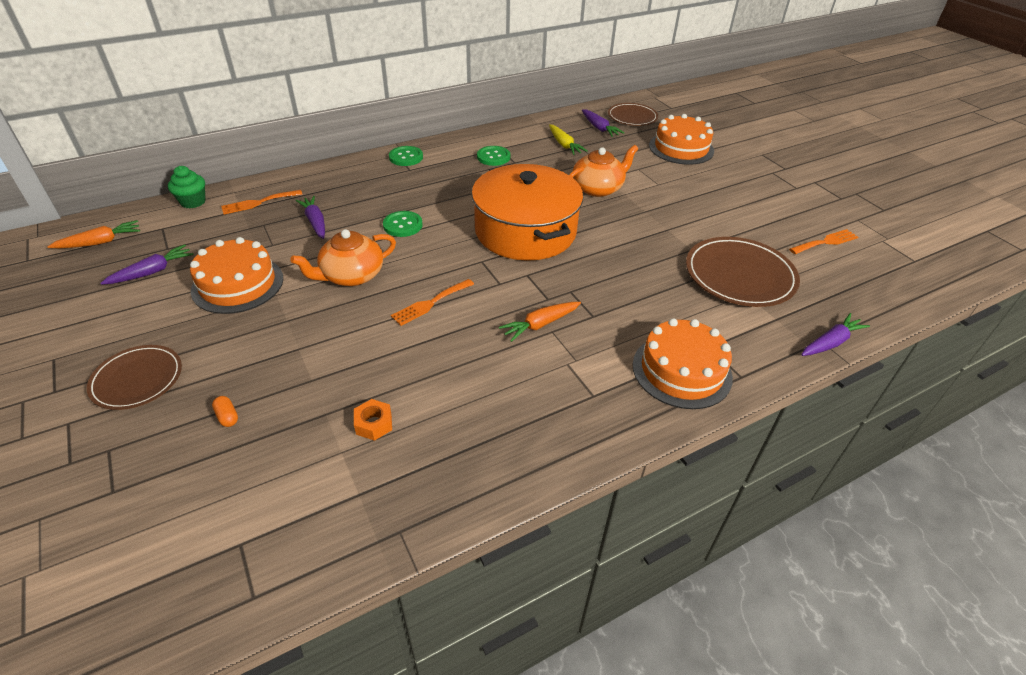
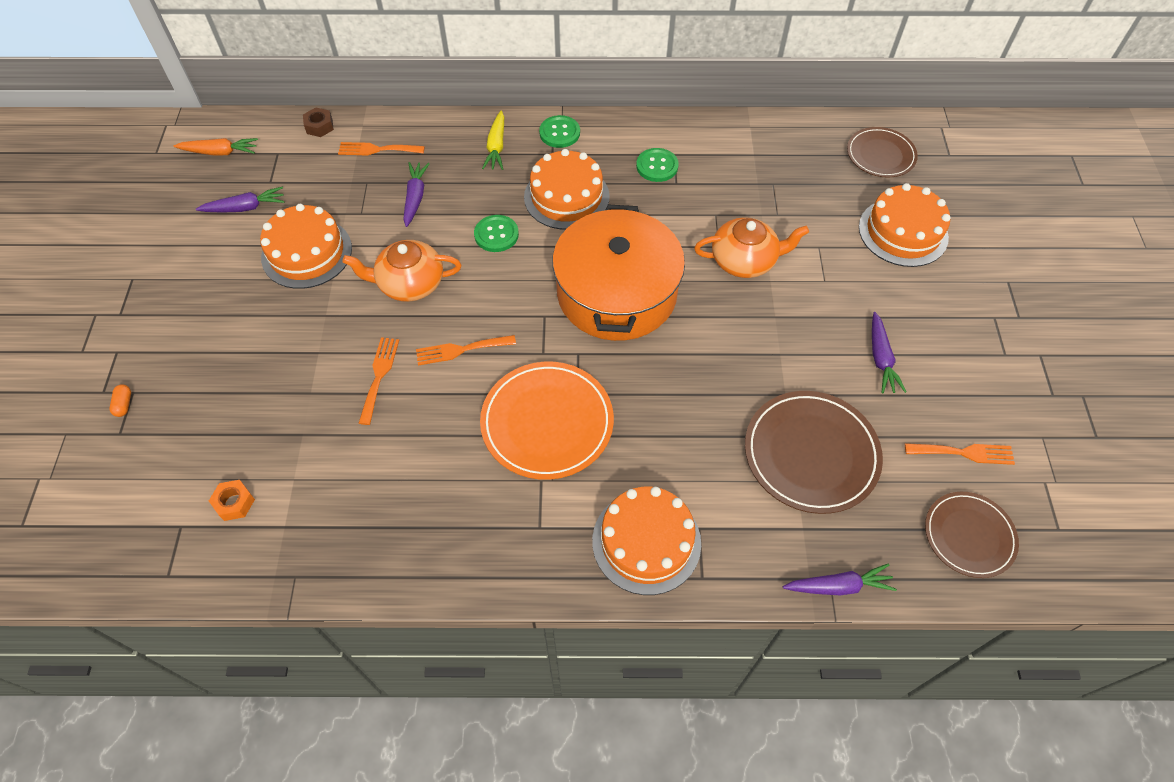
camera: 30 degrees right, 15 degrees up
brown plate [87,345,182,410] -> brown plate moved to [925,492,1019,578]
green cupcake [168,166,206,209] -> brown nut [303,107,334,137]
orange capsule [212,396,238,427] -> orange capsule moved to [110,384,131,417]
orange nut [354,399,392,441] -> orange nut moved to [209,480,255,521]
orange carrot [499,302,581,342] -> orange plate [480,362,614,480]
yellow carrot [549,124,588,155] -> yellow carrot moved to [482,110,504,170]
purple carrot [582,109,624,137] -> purple carrot moved to [872,312,907,394]
none -> orange fork [359,337,399,425]
none -> orange cake [524,149,610,230]

